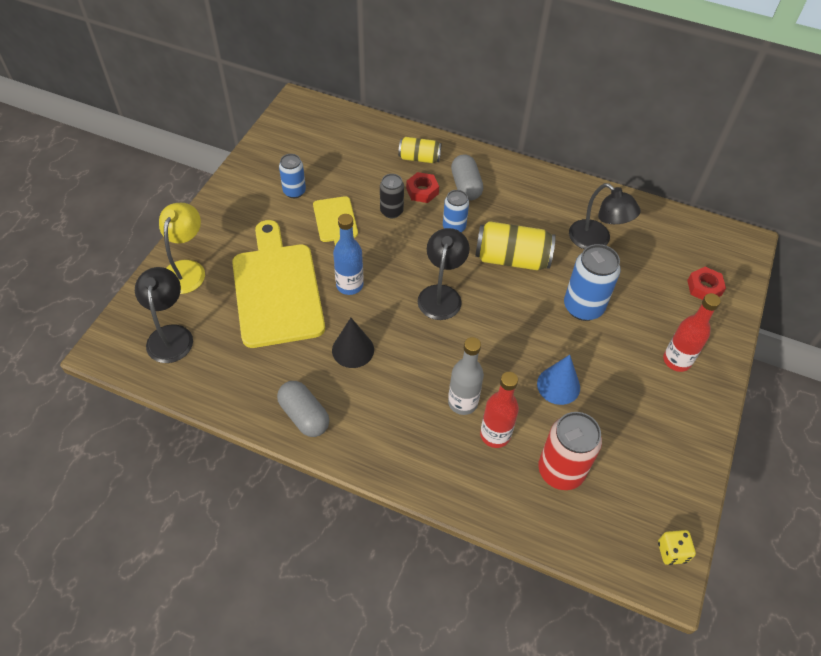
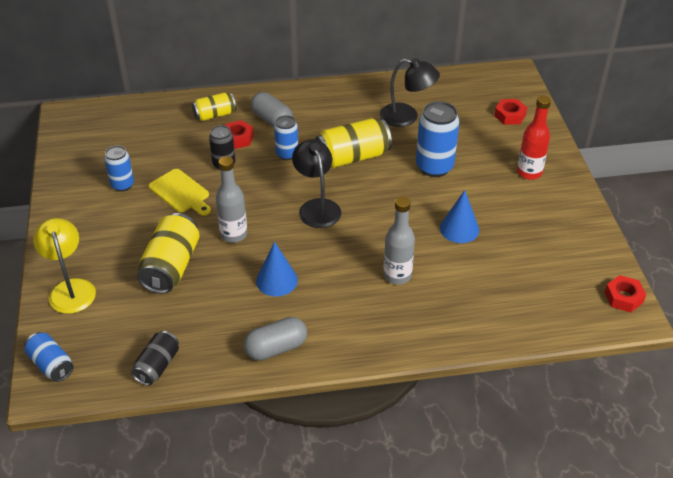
camera: 30 degrees left, 10 degrees down
black lamp [135,267,193,363] -> none
yellow cutting board [232,220,325,348] -> yellow can [137,213,199,294]
grey capsule [277,381,329,437] -> grey capsule turned 45 degrees counterclockwise [243,317,307,361]
black cone [332,318,374,368] -> blue cone [256,242,298,297]
blue bottle [333,214,364,295] -> grey bottle [216,156,247,243]
red bottle [480,372,519,448] -> none
red can [538,412,602,490] -> none
yellow dice [658,530,696,565] -> red nut [604,275,646,312]
none -> blue can [25,332,73,382]
none -> black can [131,331,179,386]

